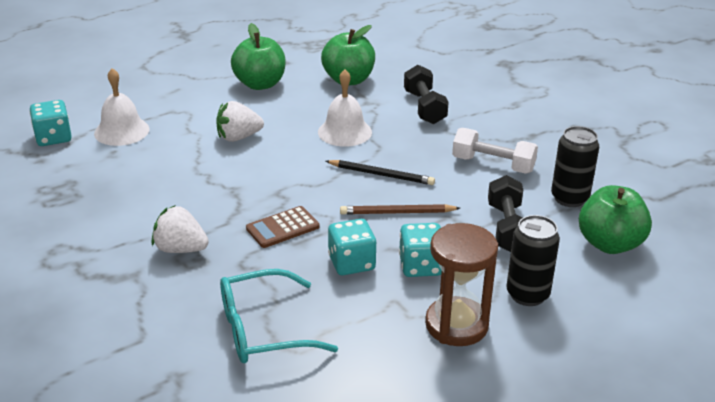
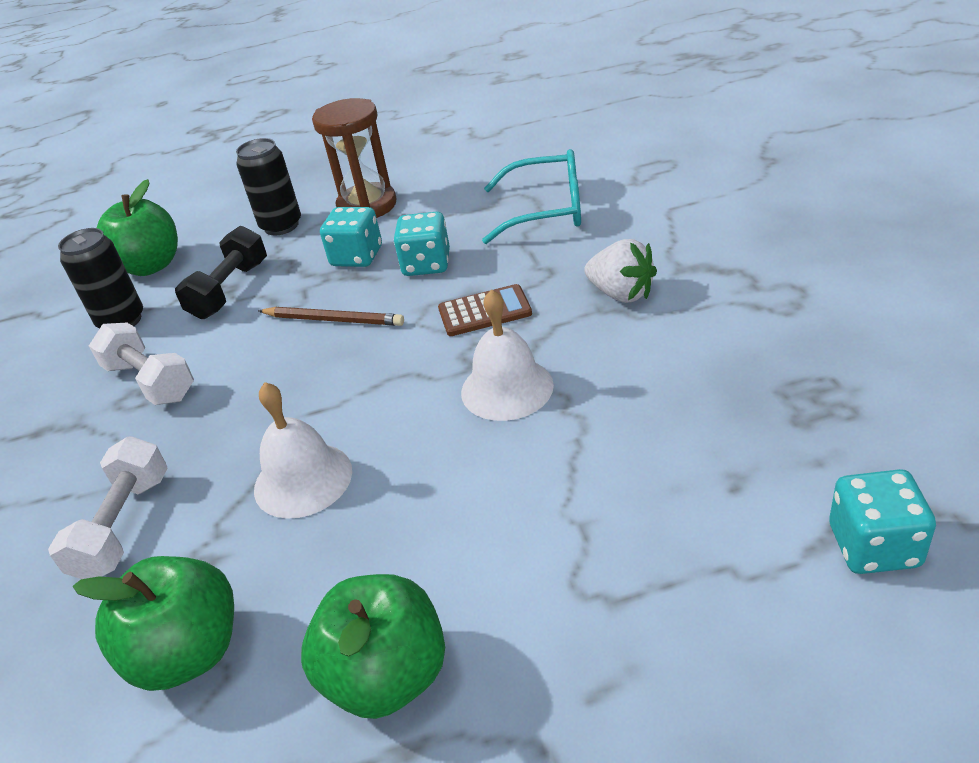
camera: 155 degrees left, 5 degrees up
white bell [94,68,149,146] -> white bell moved to [461,289,554,421]
white strawberry [216,101,264,142] -> none
black pencil [326,160,435,185] -> none
black dumbbell [404,65,449,124] -> white dumbbell [48,436,168,579]

